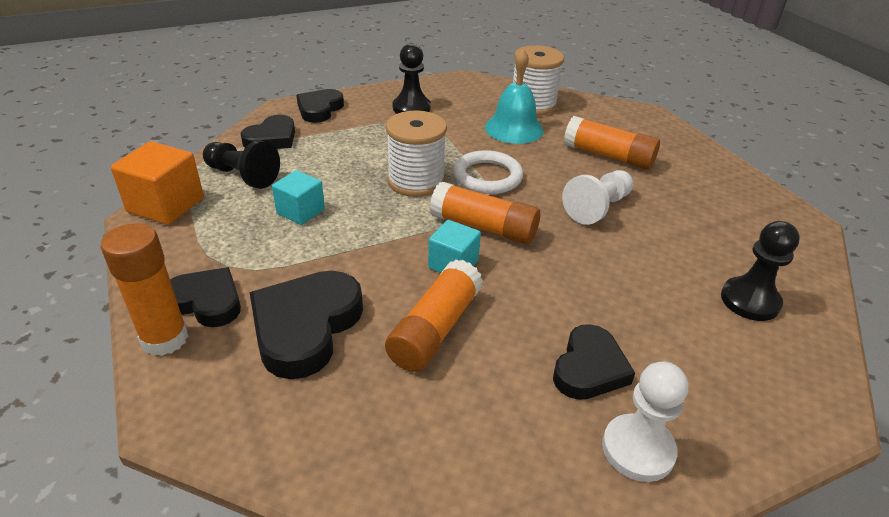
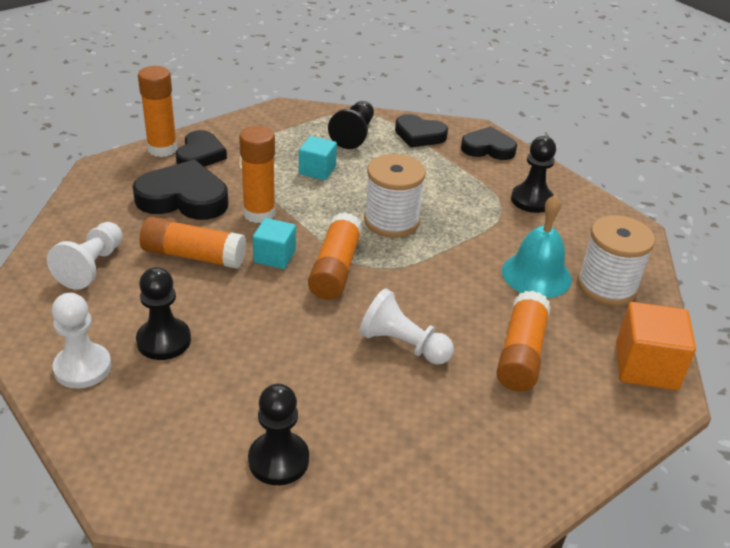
camera: 75 degrees right, 0 degrees up
orange cube [111,141,204,225] -> orange cube moved to [616,302,696,390]
white ring [453,150,523,194] -> none
black heart [553,324,635,400] -> black pawn [136,267,191,360]
none -> white pawn [47,222,123,290]
none -> orange glue stick [239,126,275,223]

